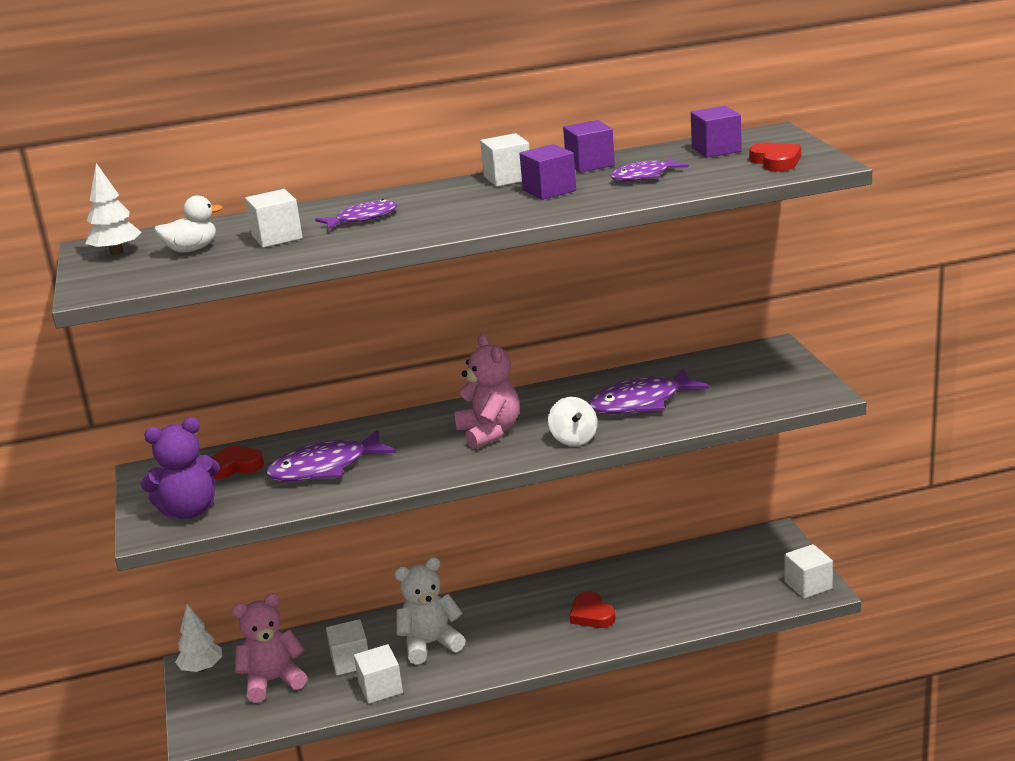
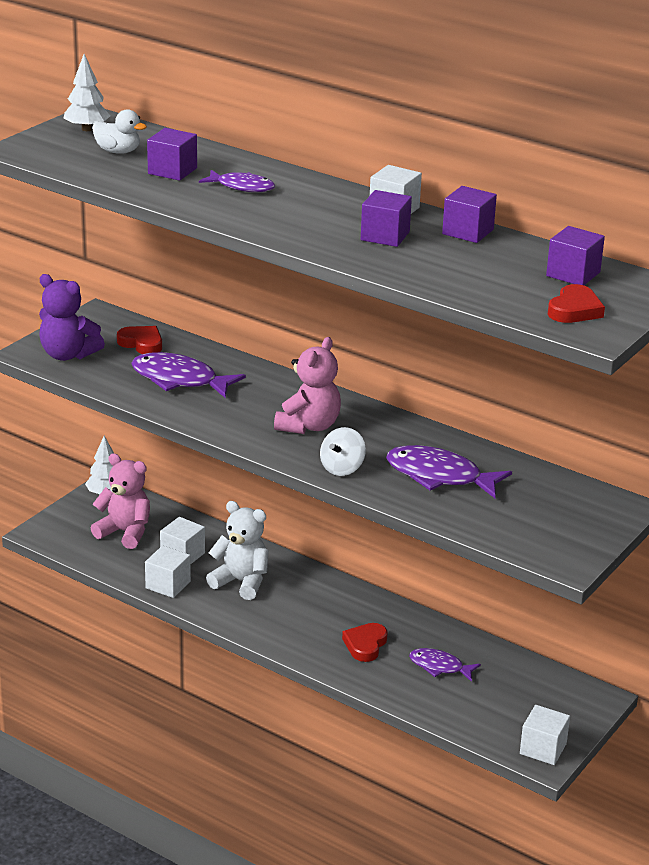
camera: 45 degrees right, 5 degrees up
white cube [245,189,303,248] -> purple cube [147,128,197,181]
purple fish [610,157,689,181] -> purple fish moved to [409,648,481,682]

